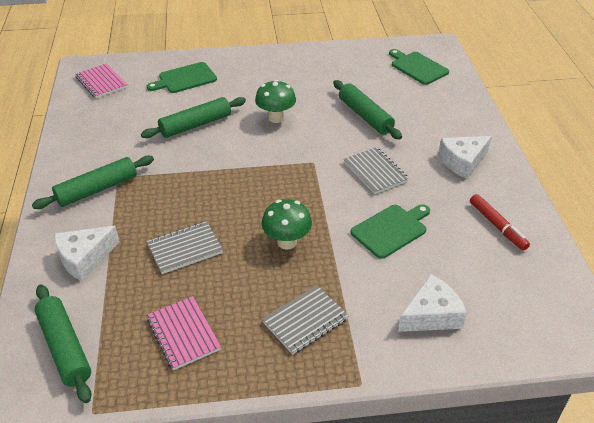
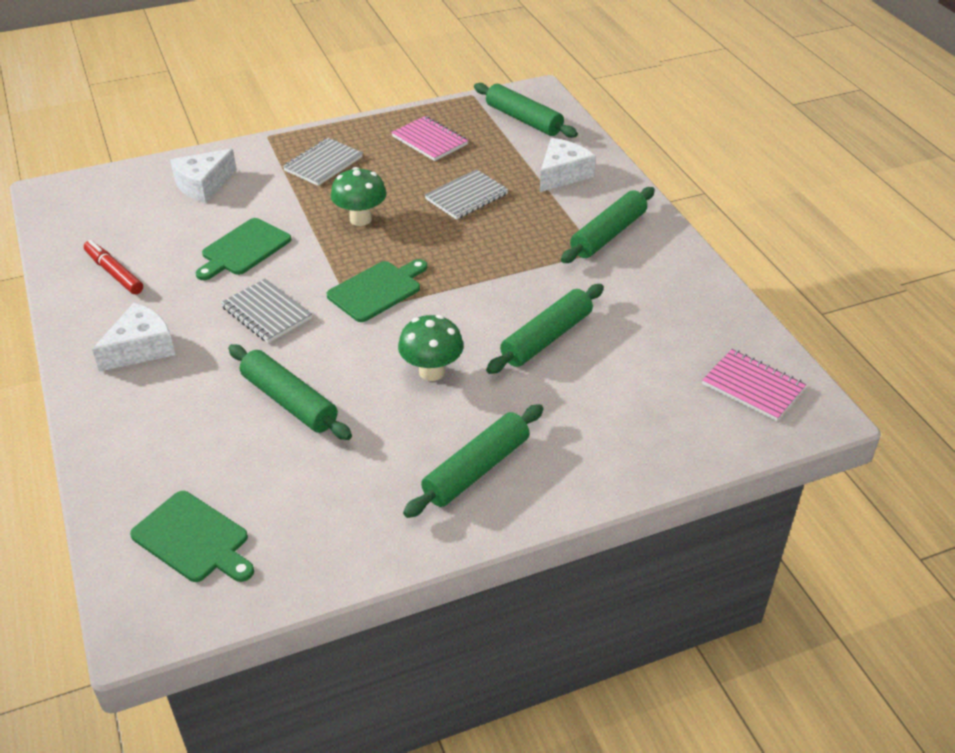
camera: 165 degrees right, 0 degrees up
green cutting board [147,62,217,93] -> green cutting board moved to [327,259,427,322]
none -> green rolling pin [403,404,544,518]

